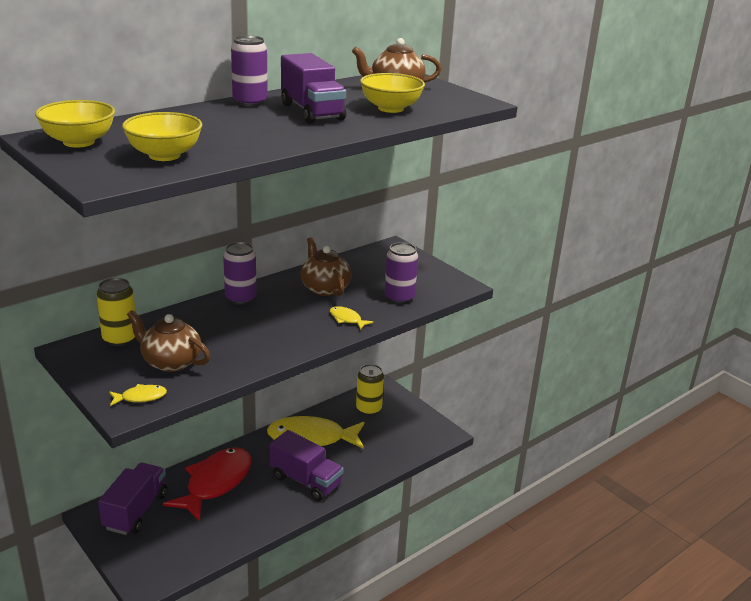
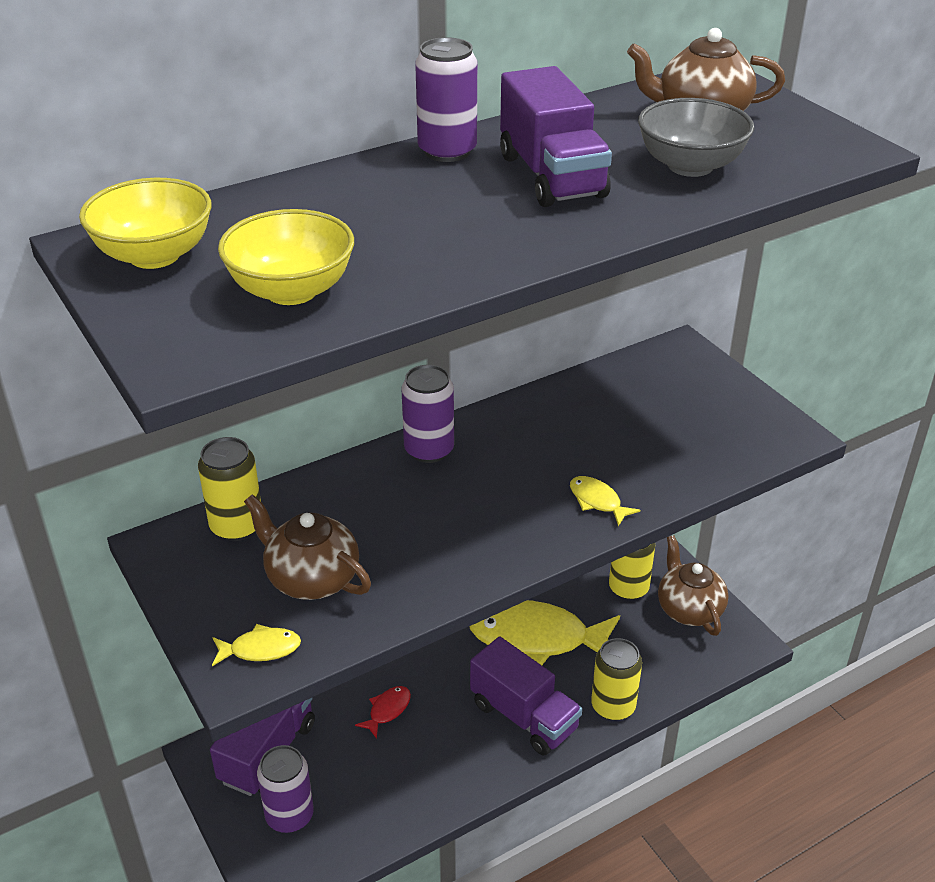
camera: 10 degrees right, 10 degrees up
red fish [163,447,251,521] -> red fish [355,686,411,739], size x0.41
brown teapot [301,237,352,296] -> brown teapot moved to [658,535,729,636]
yellow bowl [360,73,425,113] -> grey bowl [638,98,754,177]
purple can [385,242,418,304] -> purple can moved to [257,745,314,833]
none -> yellow can [591,638,642,721]

